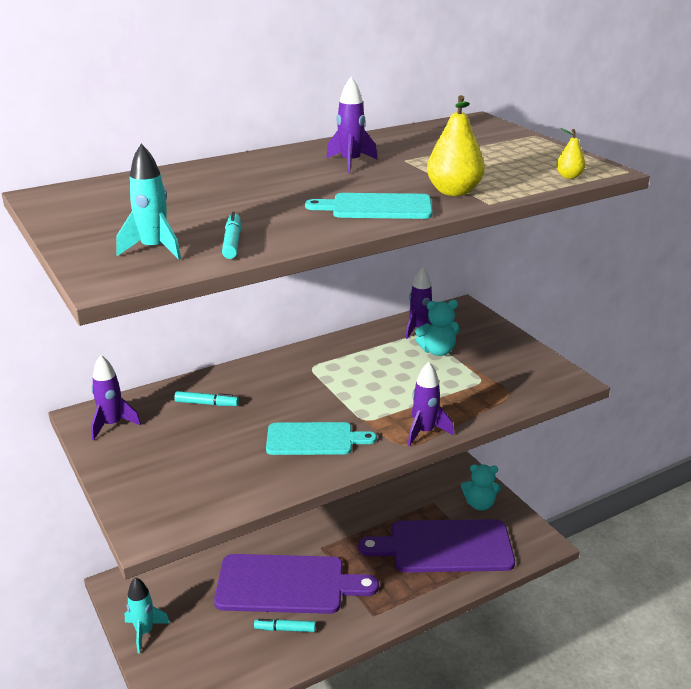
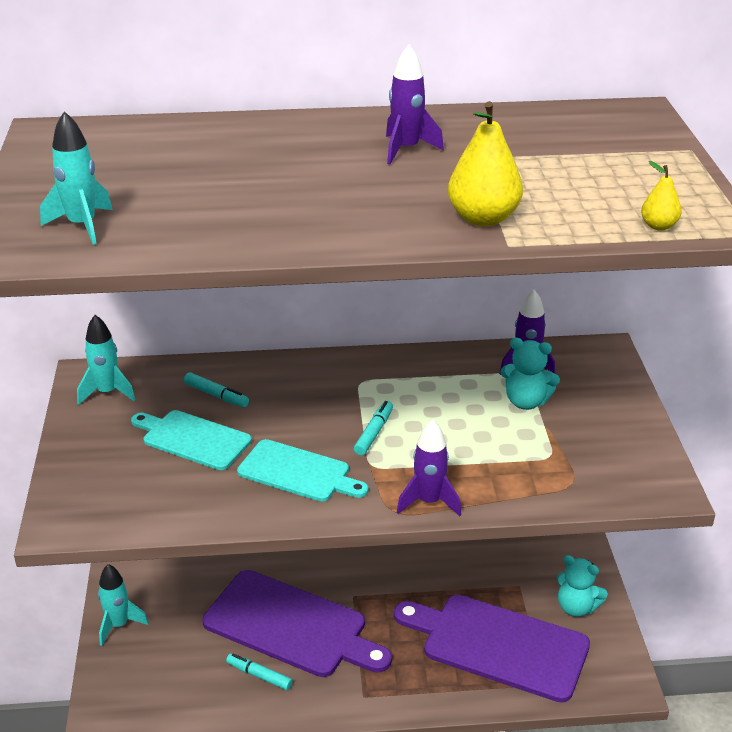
camera: 25 degrees right, 5 degrees up
purple rocket [91,355,141,440] -> turquoise rocket [77,315,135,405]
turquoise marker [222,212,241,259] -> turquoise marker moved to [354,401,393,456]
turquoise cutting board [305,193,432,219] -> turquoise cutting board moved to [131,410,252,470]

